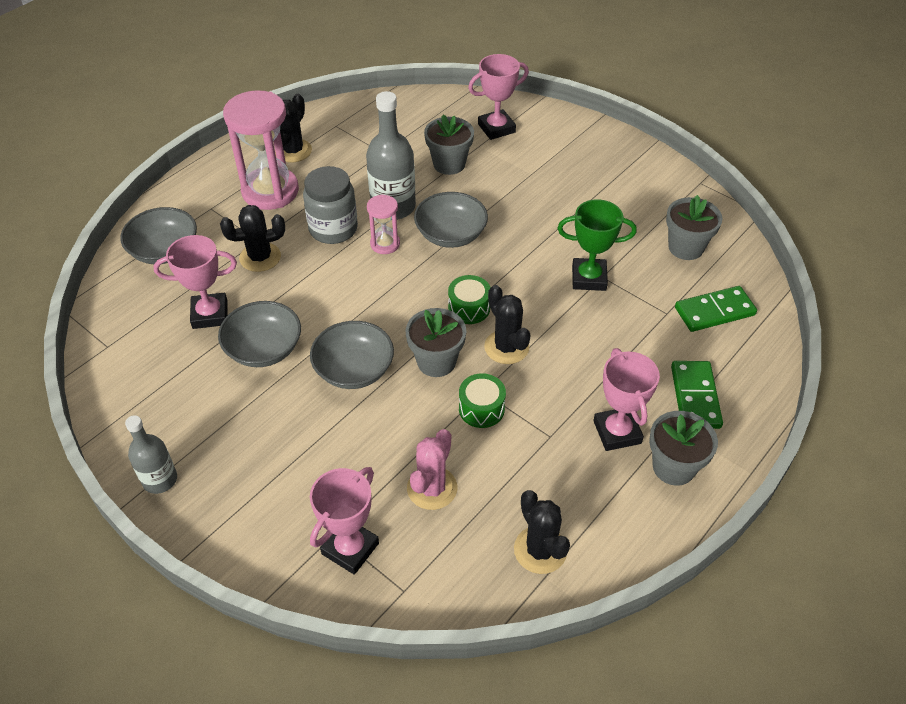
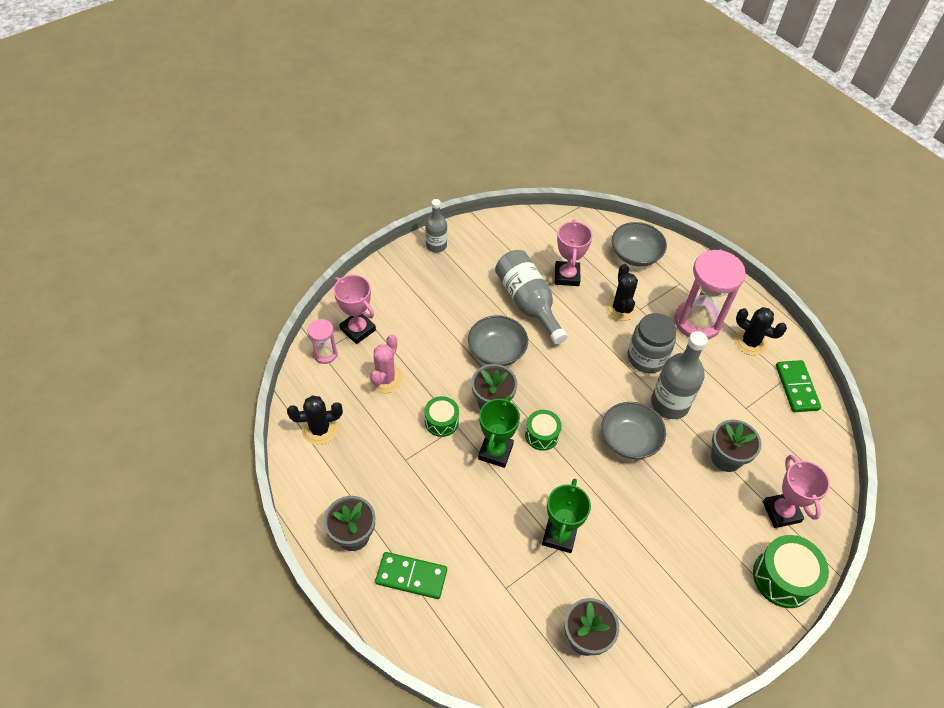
camera: 100 degrees right, 5 degrees up
grey bowl [218,301,301,367] -> grey bottle [495,250,568,344]
pink hourglass [367,194,400,254] -> pink hourglass moved to [308,319,338,364]
pink cactus [407,429,457,510] -> pink cactus turned 75 degrees clockwise [369,335,403,393]
black cactus [484,285,531,364] -> green trophy [478,395,520,468]
pink trophy [593,348,660,451] -> none
green domino [675,286,757,332] -> green domino moved to [776,360,821,412]
none -> green drum [753,535,829,608]

